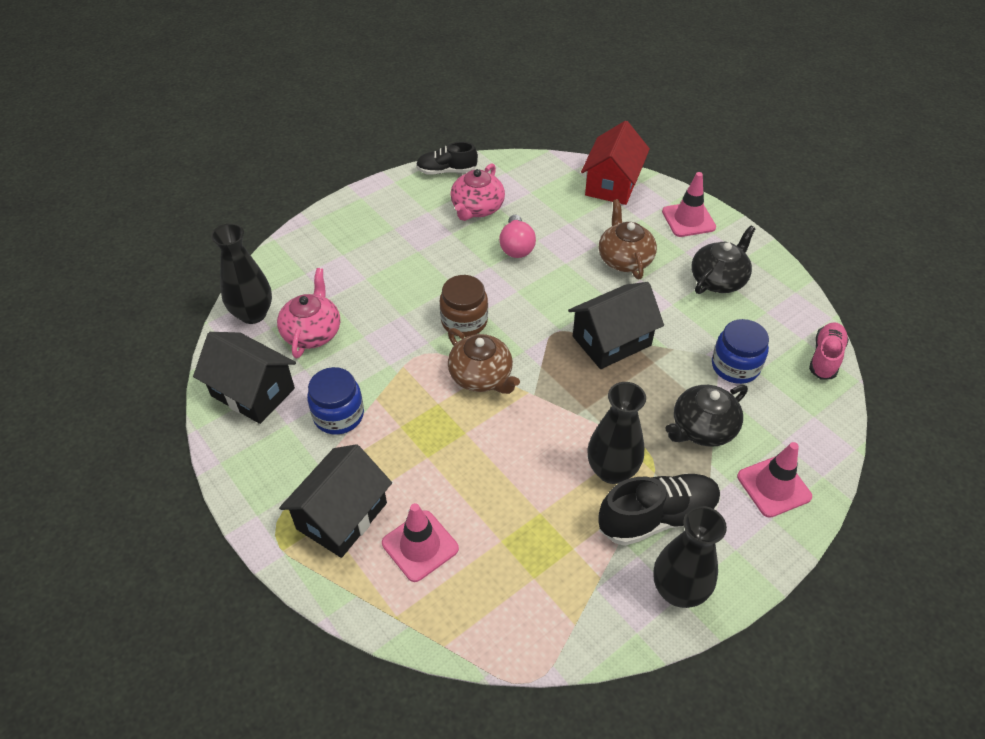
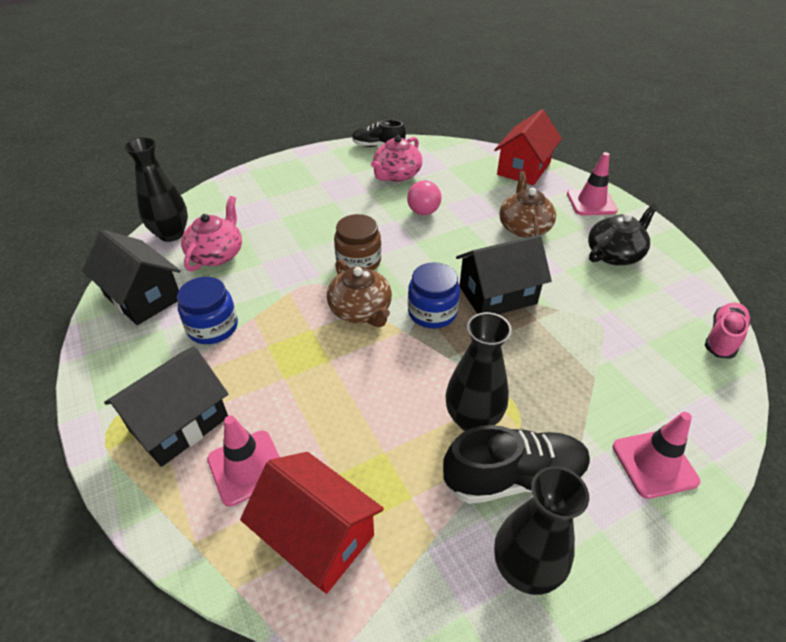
camera: 10 degrees right, 5 degrees down
black teapot [665,385,748,447] -> none
blue jar [712,319,769,384] -> blue jar moved to [408,262,460,328]
none -> red house [240,452,384,594]

